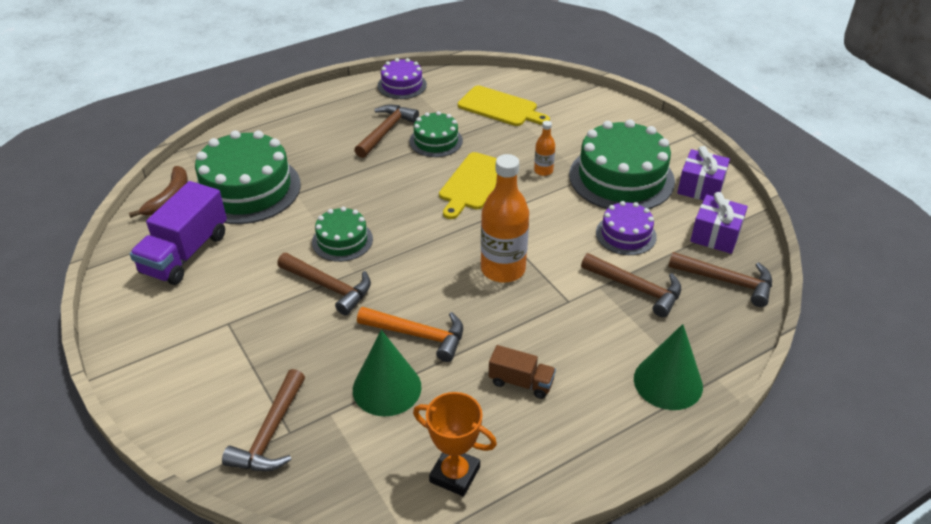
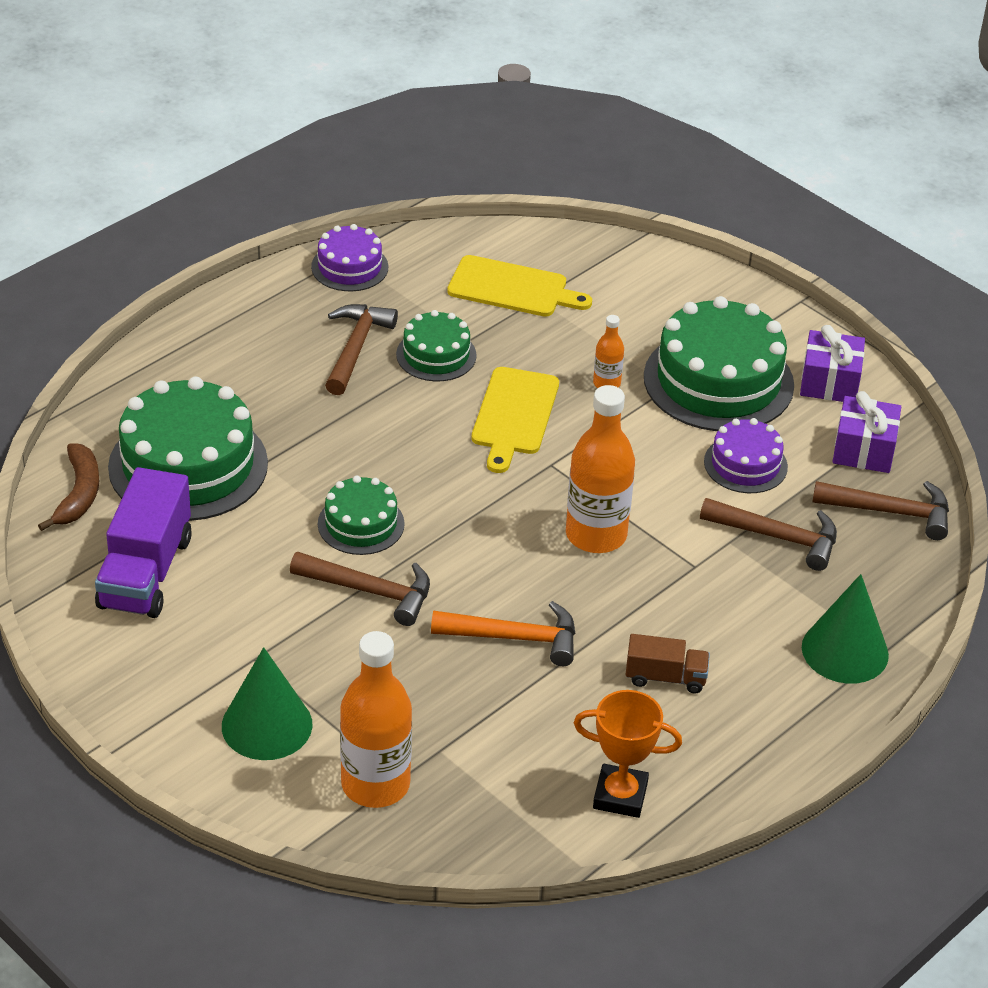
camera: 15 degrees left, 0 degrees up
brown hammer [222,369,305,471] -> orange bottle [340,631,412,808]
green cone [353,330,421,416] -> green cone moved to [222,647,312,760]

